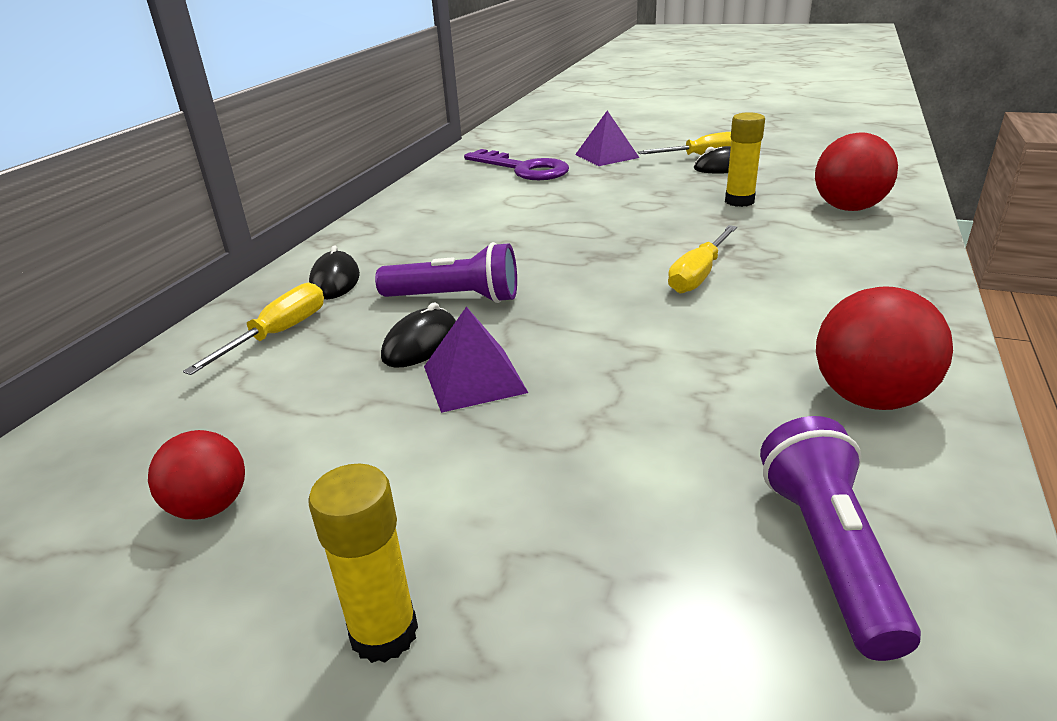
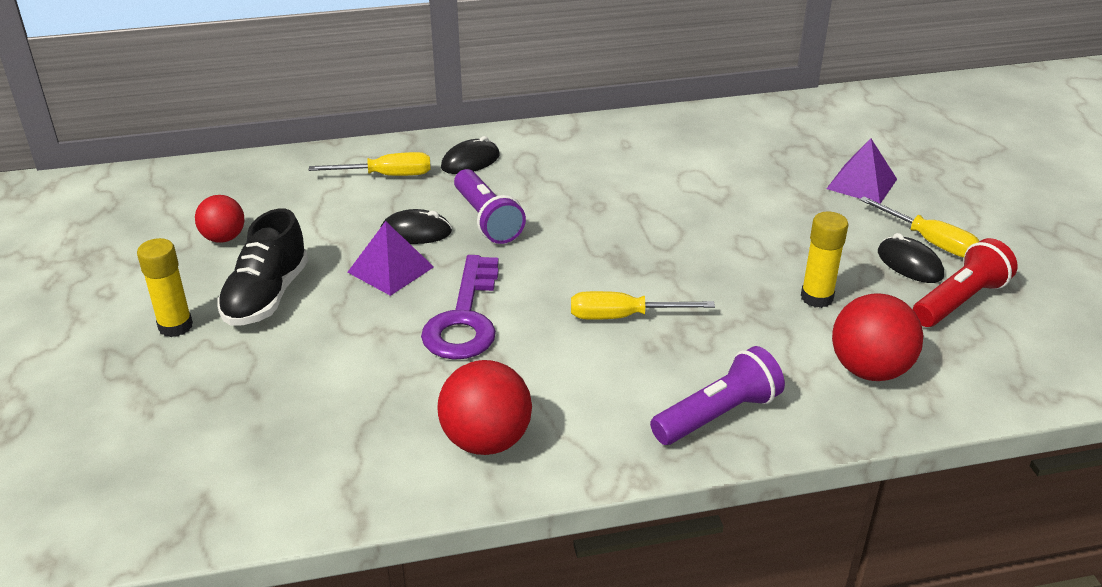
camera: 55 degrees right, 5 degrees up
purple key [464,149,569,180] -> purple key moved to [421,255,499,360]
purple flashlight [760,416,921,661] -> purple flashlight moved to [650,346,785,445]
none -> black shoe [217,208,308,326]
none -> red flashlight [913,238,1018,327]

